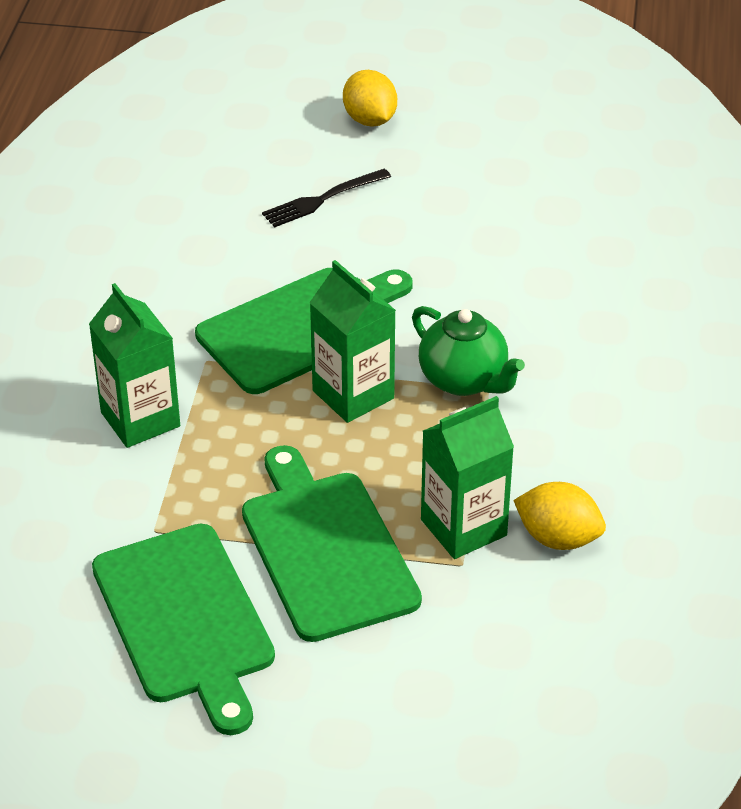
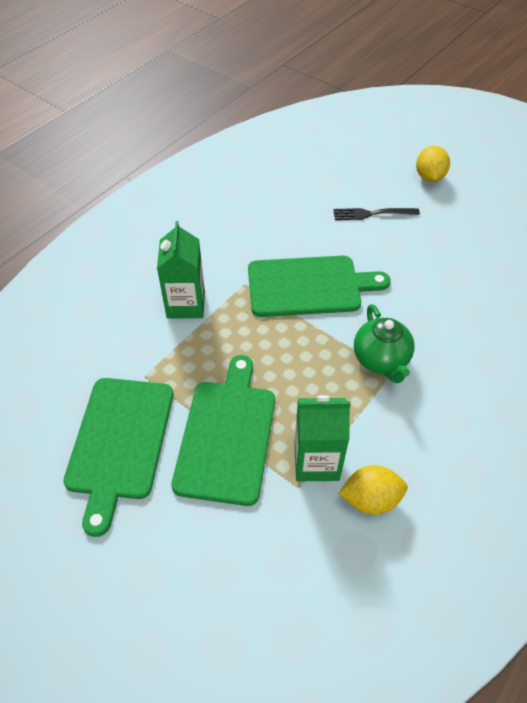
camera: 30 degrees right, 10 degrees up
green carton [309,260,396,423] -> none
yellow lemon [513,482,606,550] -> yellow lemon turned 60 degrees counterclockwise [339,465,408,515]

